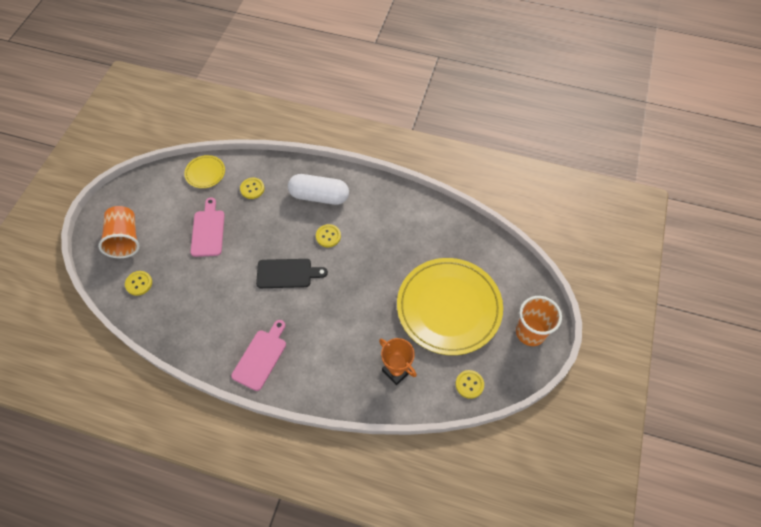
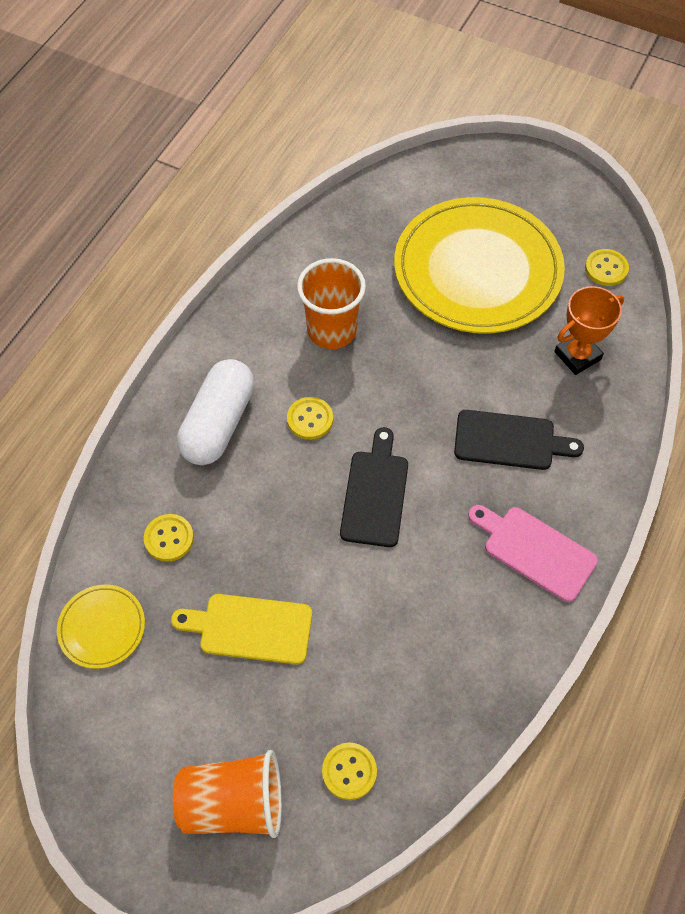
camera: 80 degrees left, 0 degrees up
pink cutting board [190,198,225,257] -> yellow cutting board [171,594,312,664]
orange cup [516,296,562,346] -> orange cup moved to [297,258,366,349]
none -> black cutting board [454,410,584,470]

